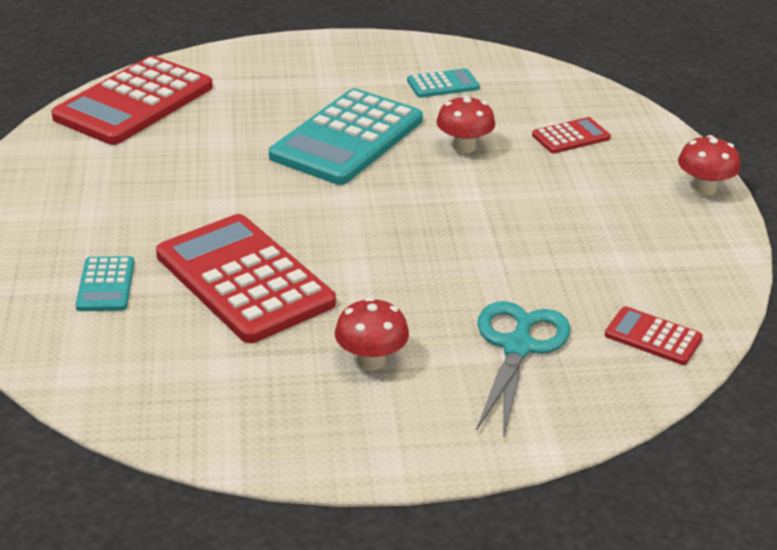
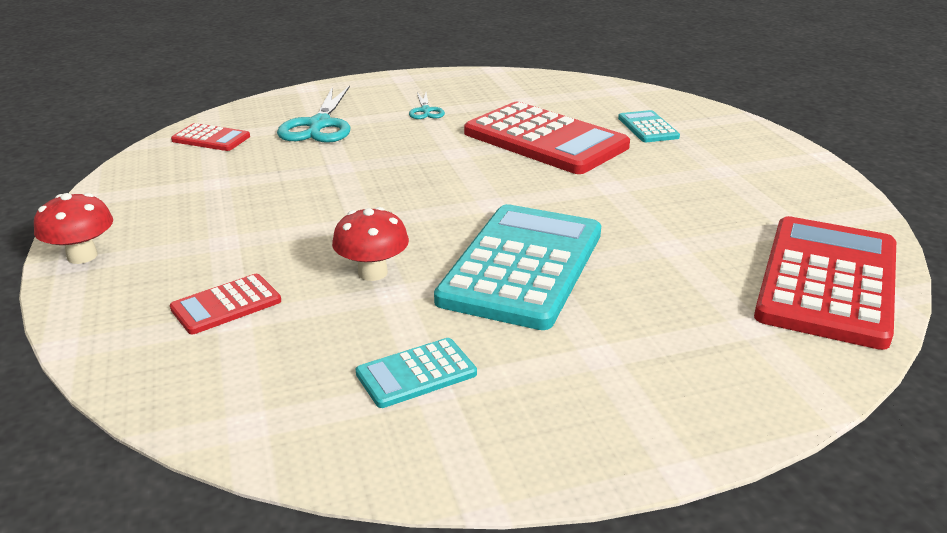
camera: 170 degrees right, 5 degrees down
red mushroom [335,297,409,370] -> turquoise scissors [409,92,445,119]

